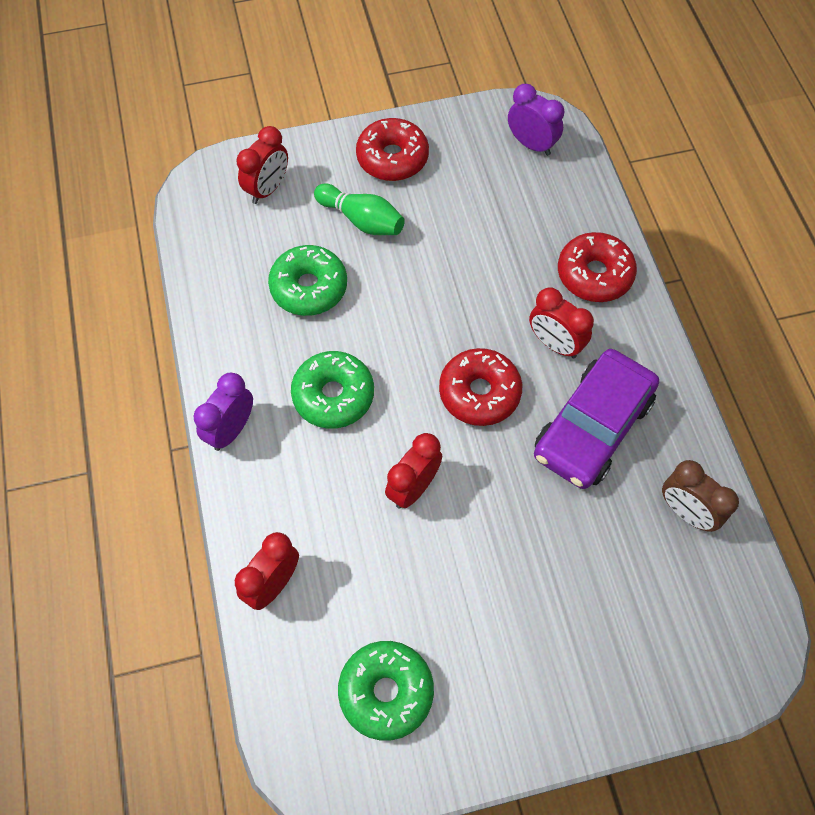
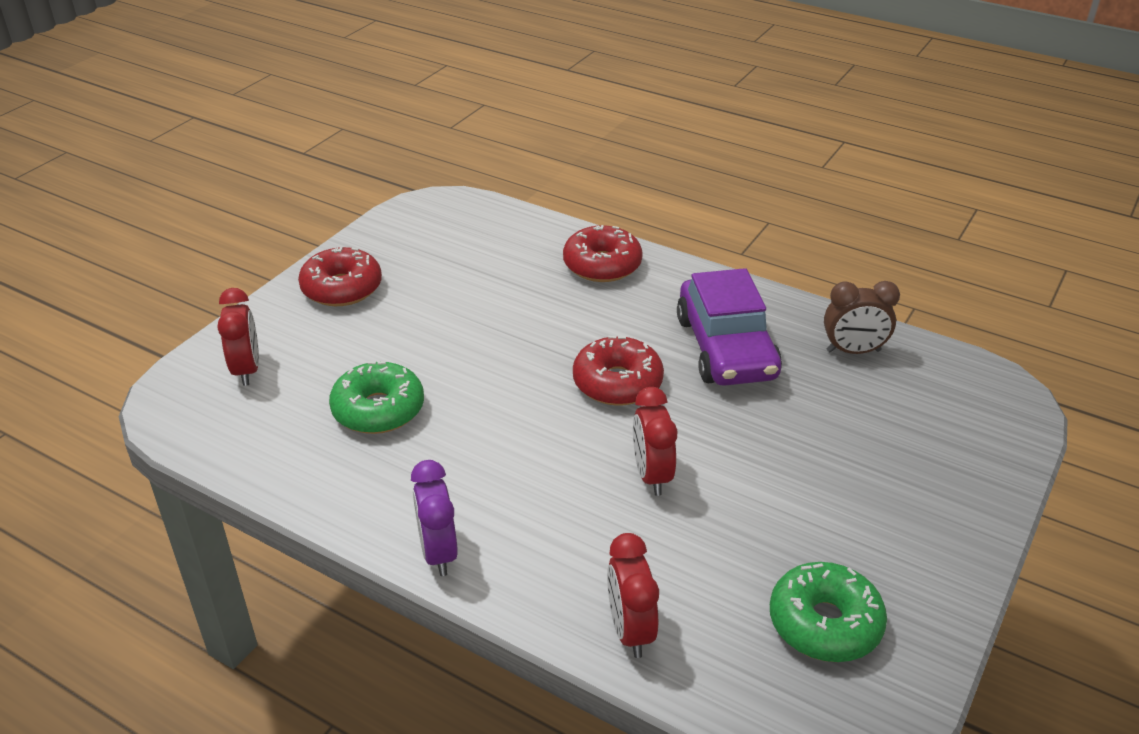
camera: 45 degrees left, 25 degrees down
green donut [291,351,374,429] -> none
green bowling pin [314,184,405,235] -> none
purple clock [508,84,564,156] -> none
red clock [529,287,594,358] -> none

